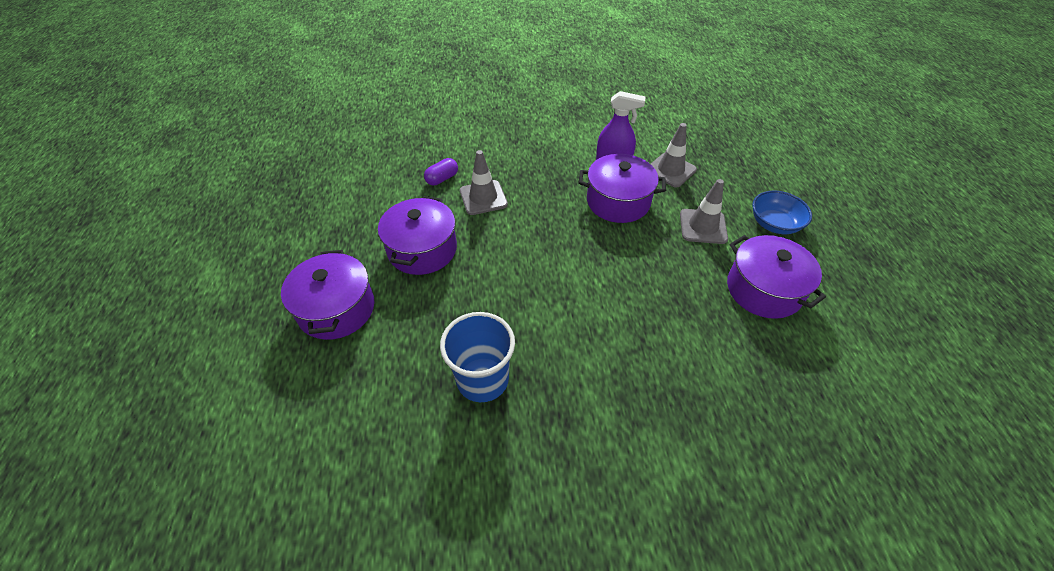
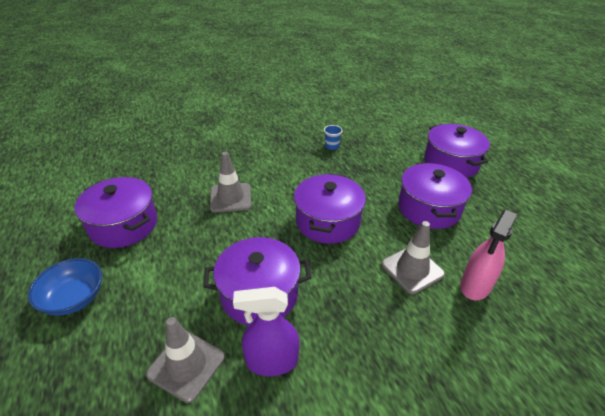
camera: 165 degrees right, 10 degrees down
purple capsule [424,158,458,185] -> pink spray bottle [460,210,517,300]
blue cup [440,312,515,402] -> blue cup [324,125,343,150], size x0.44
grey traffic cone [680,179,728,244] -> grey traffic cone moved to [210,152,251,213]
none -> purple pot [294,173,366,244]

